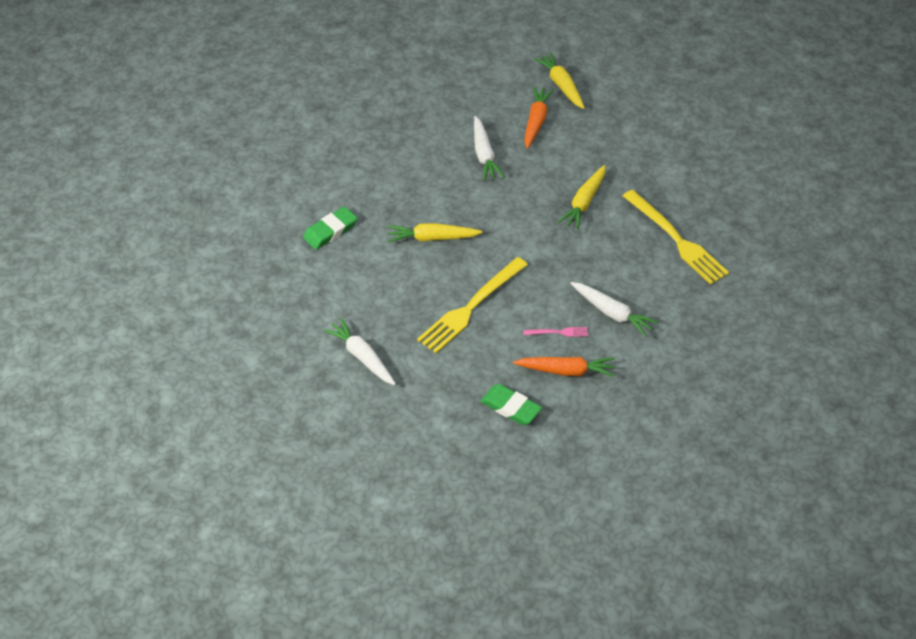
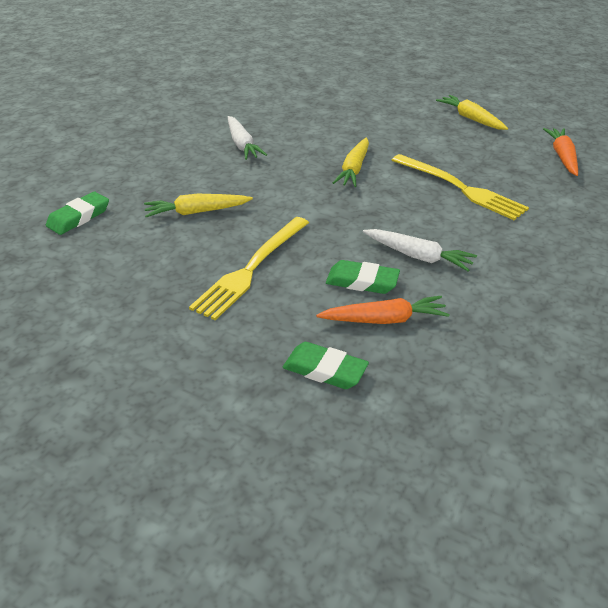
camera: 10 degrees left, 10 degrees down
white carrot [323,318,396,385] -> none
pink fork [523,327,588,337] -> green eraser [326,260,400,294]
orange carrot [524,86,554,149] -> orange carrot moved to [543,128,578,176]
yellow carrot [534,52,585,109] -> yellow carrot moved to [436,95,508,130]

